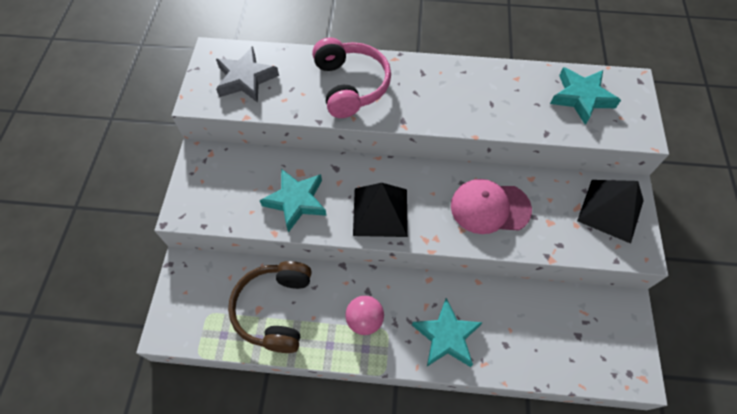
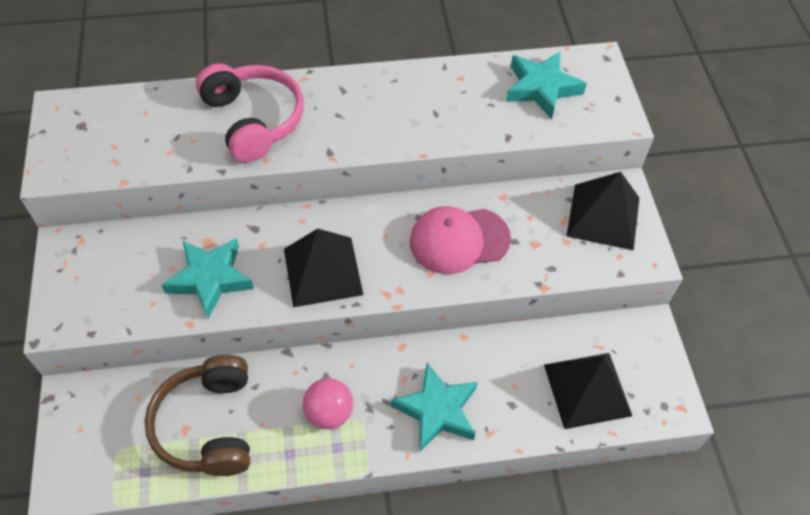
camera: 15 degrees left, 5 degrees down
grey star [216,46,279,103] -> none
none -> black pyramid [544,353,632,429]

